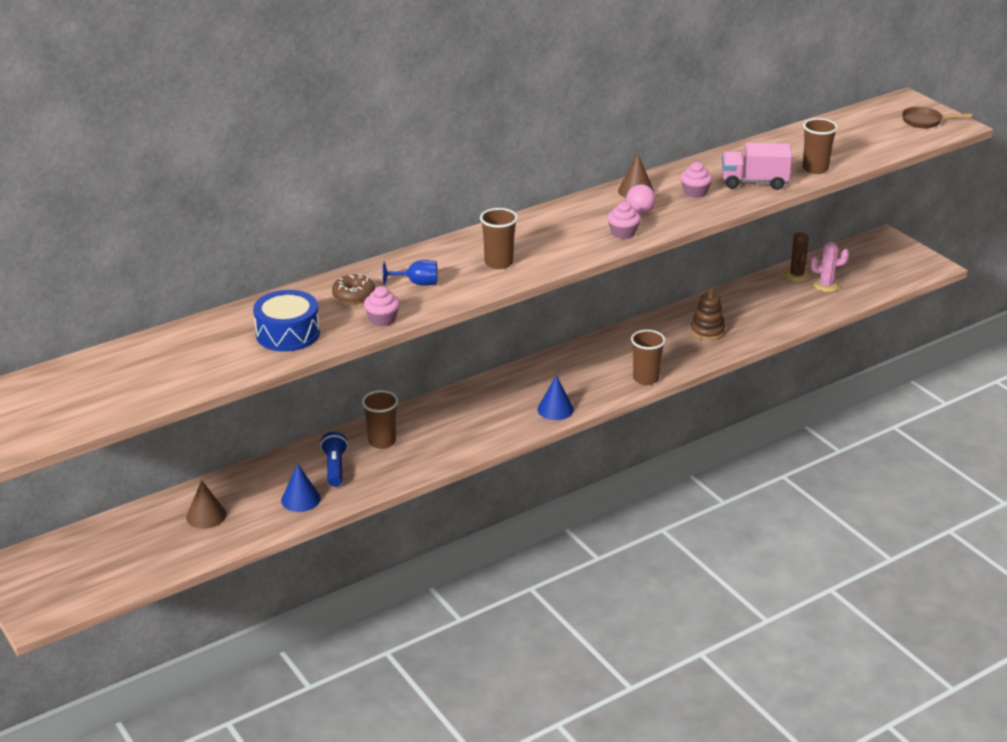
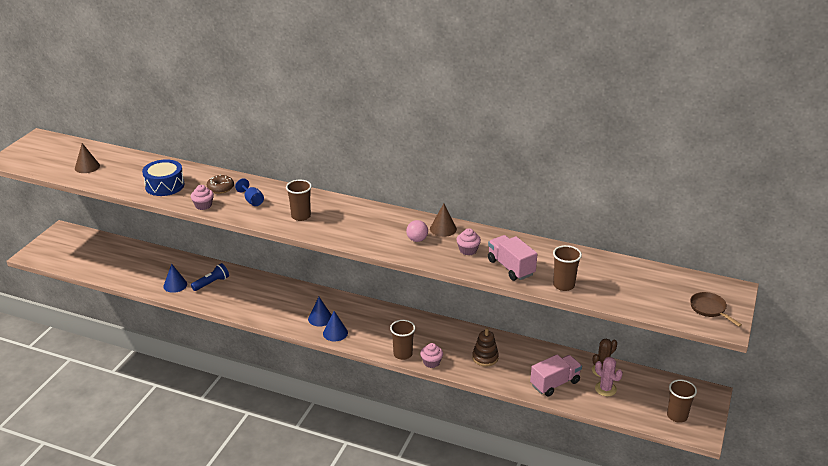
camera: 55 degrees right, 0 degrees up
brown cone [186,480,226,529] -> brown cone moved to [75,143,100,173]
brown cup [362,390,398,449] -> brown cup moved to [667,379,697,423]
pink cupcake [608,202,641,239] -> pink cupcake moved to [420,343,443,368]
none -> blue cone [308,297,332,327]
none -> pink truck [530,354,582,397]

